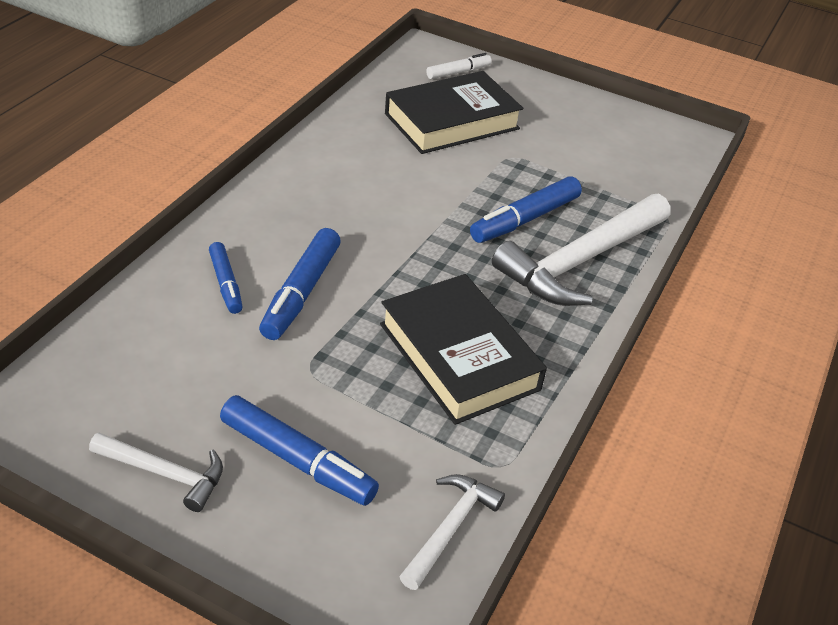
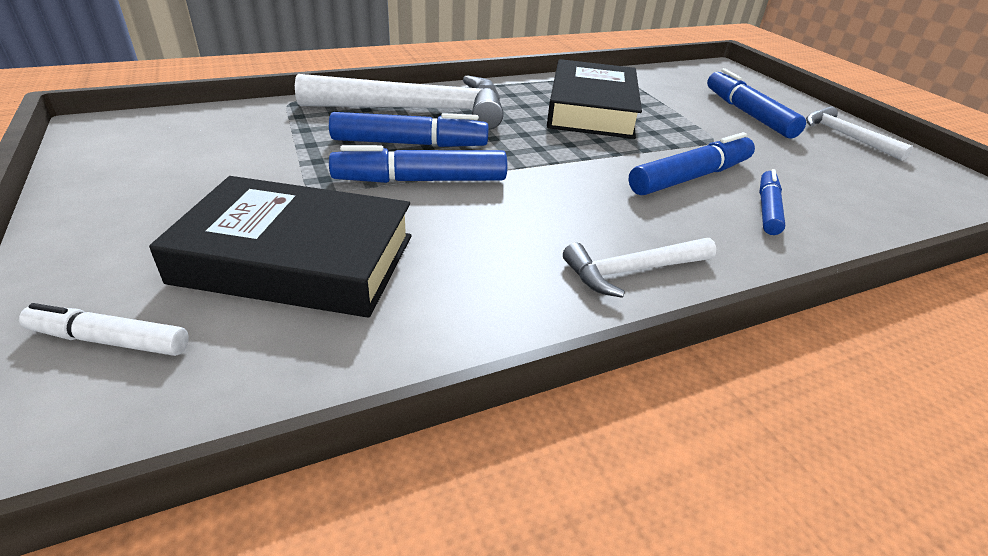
camera: 140 degrees left, 5 degrees down
white hammer [399,474,505,590] -> white hammer moved to [563,238,716,298]
none -> blue marker [329,145,507,183]

